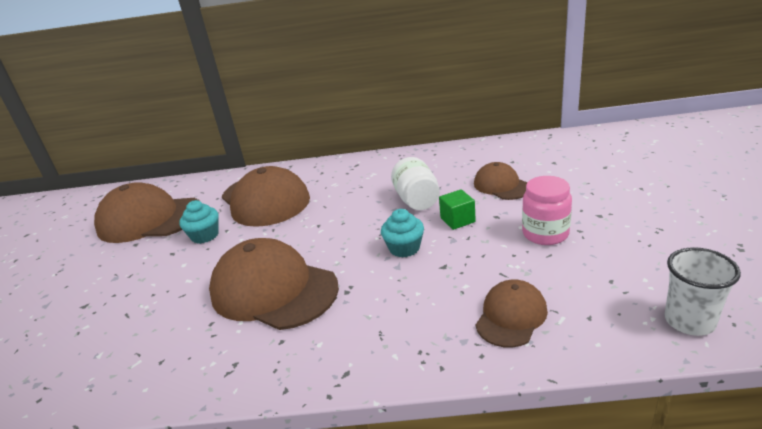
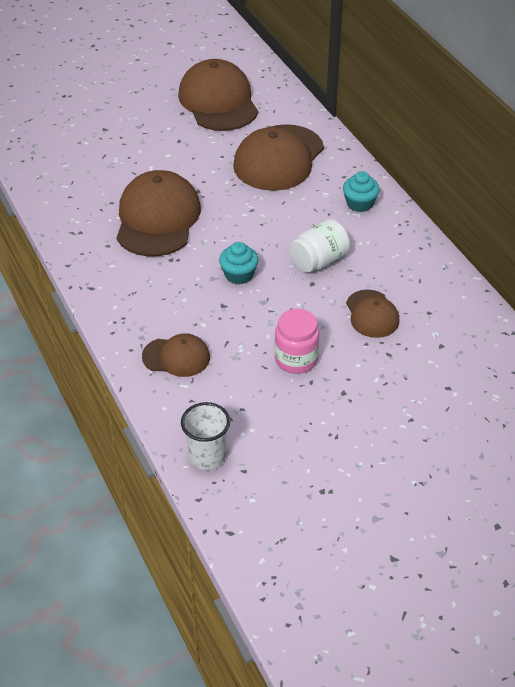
camera: 60 degrees right, 15 degrees up
turquoise cupcake [179,200,219,244] -> turquoise cupcake moved to [343,171,380,212]
green cube [439,189,476,230] -> none
brown cap [474,162,527,200] -> brown cap turned 135 degrees clockwise [346,289,399,338]

